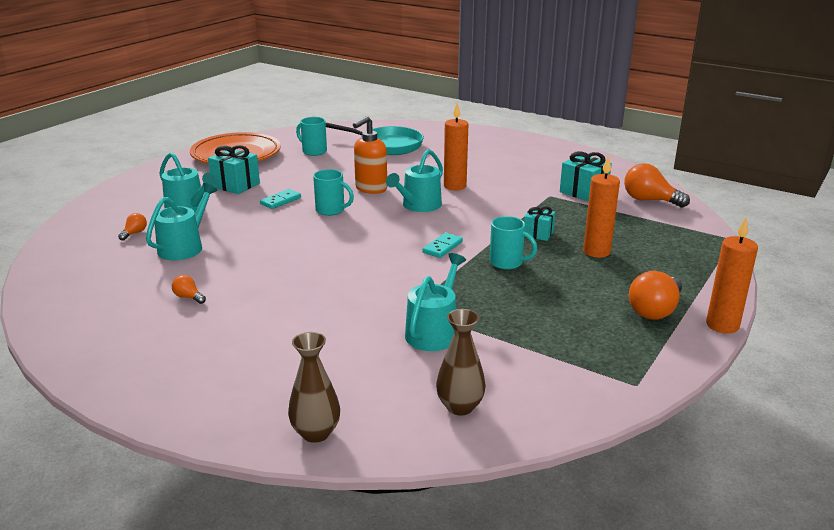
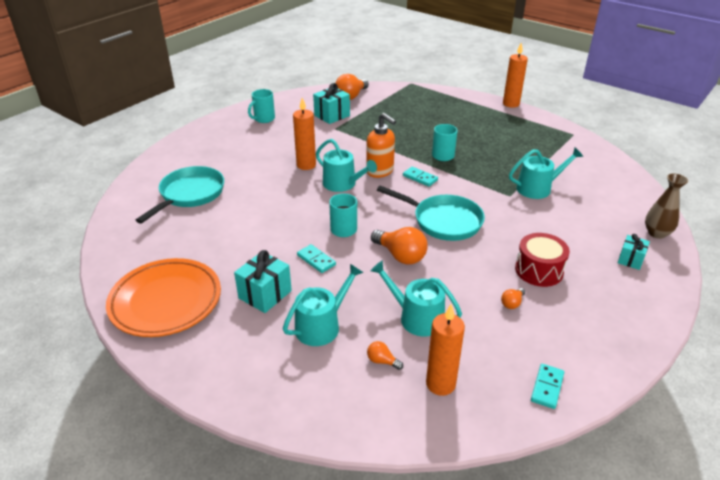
camera: 85 degrees left, 10 degrees up
turquoise mug [296,117,327,156] -> turquoise mug moved to [248,89,275,123]
orange soap dispenser [353,116,387,194] -> orange soap dispenser moved to [366,113,396,178]
turquoise watering can [405,253,466,351] -> turquoise watering can turned 135 degrees clockwise [509,147,583,199]
brown vase [436,309,486,415] -> none
turquoise gift [524,206,555,241] -> turquoise gift moved to [618,234,650,270]
orange candle [583,155,620,258] -> orange candle moved to [426,304,465,396]
orange light bulb [629,271,682,320] -> orange light bulb moved to [371,227,428,265]
none -> turquoise pan [377,186,485,241]
none -> red drum [515,233,570,287]
none -> turquoise domino [531,364,564,409]

